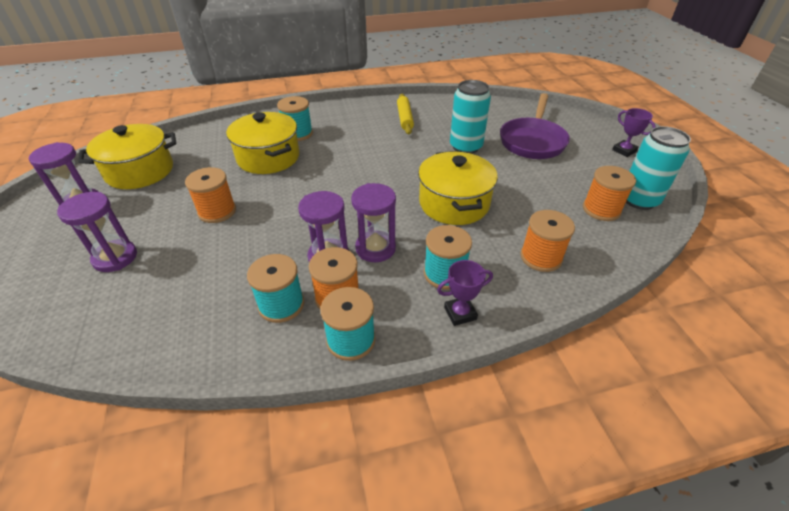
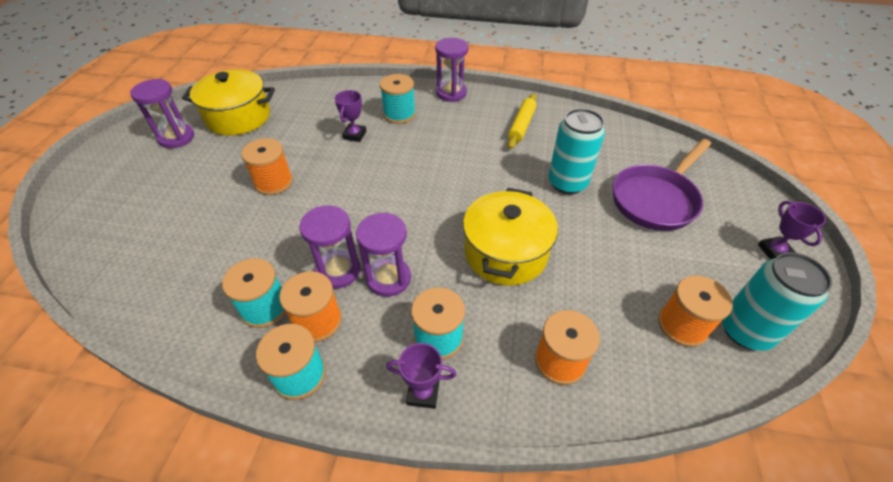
camera: 25 degrees right, 5 degrees up
purple hourglass [57,192,137,272] -> purple hourglass moved to [435,38,468,102]
yellow pot [226,112,299,174] -> purple trophy [335,90,366,142]

